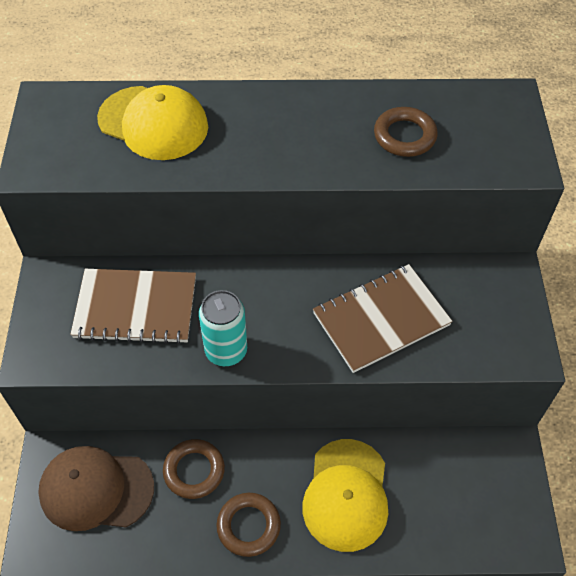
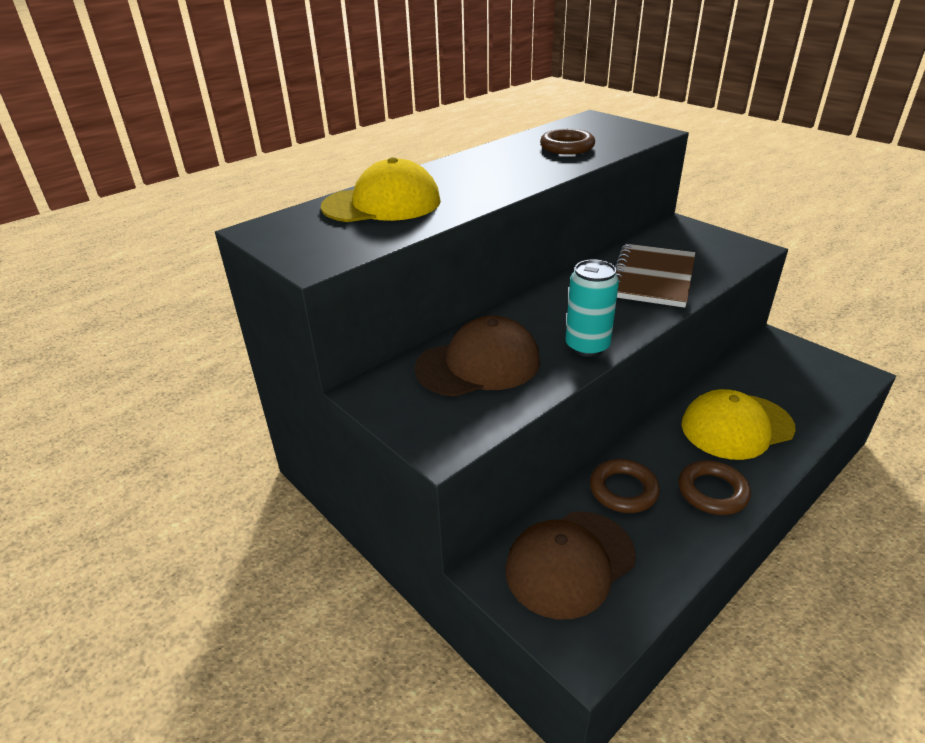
camera: 40 degrees left, 20 degrees down
brown notebook [70,269,196,344] -> brown cap [415,316,540,397]
yellow cap [302,439,388,552] -> yellow cap turned 105 degrees clockwise [681,389,796,460]

